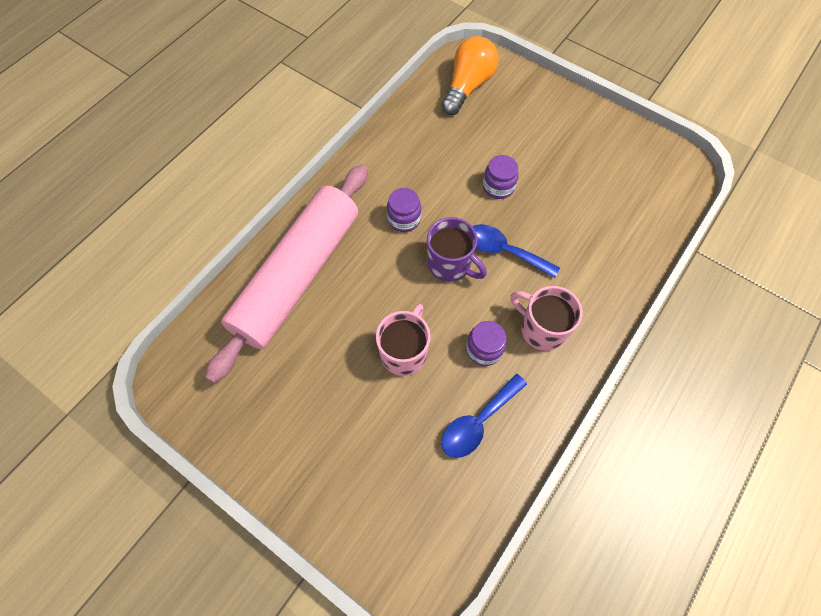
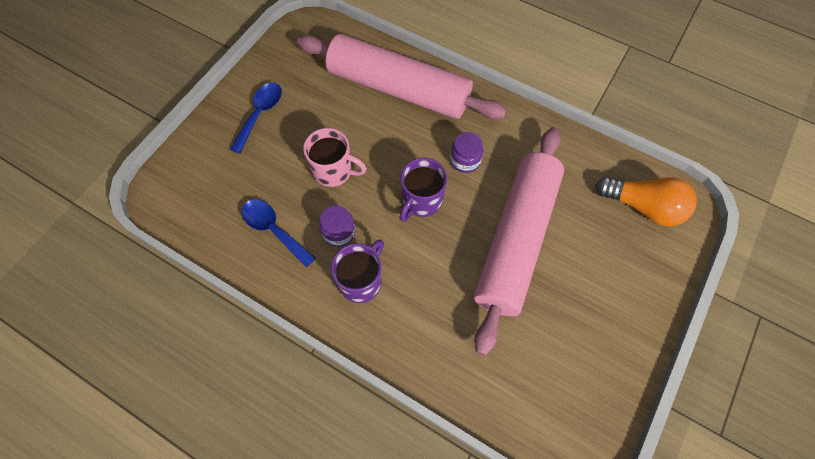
camera: 85 degrees right, 0 degrees up
blue spoon [472,224,560,278] -> blue spoon moved to [230,83,282,154]
purple jar [483,155,519,199] -> pink rolling pin [474,127,564,356]
pink mug [511,286,582,351] -> purple mug [331,239,384,303]

